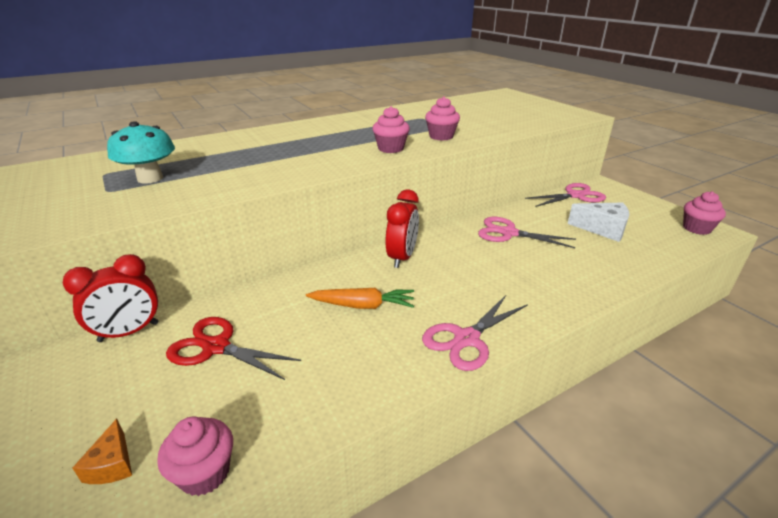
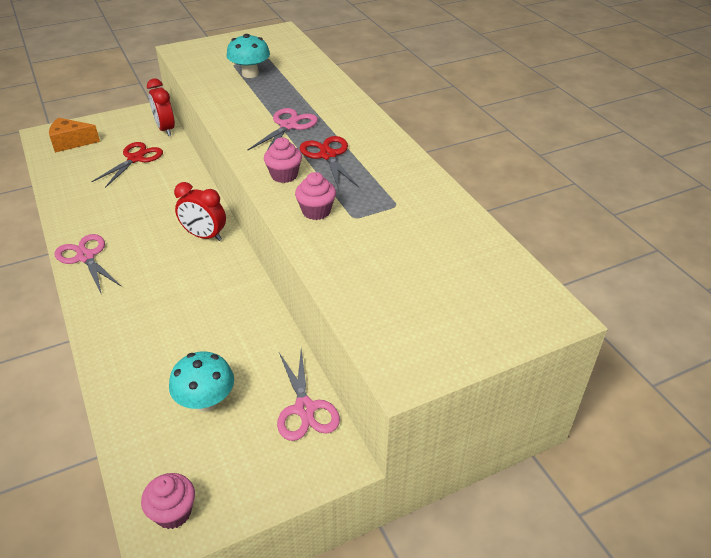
camera: 95 degrees right, 10 degrees up
orange cheese [72,419,132,484] -> orange cheese [49,118,100,153], size x1.73
pink cupcake [157,416,233,496] -> none
orange carrot [306,288,414,309] -> none
pink scissors [478,217,576,248] -> pink scissors moved to [247,108,318,151]
white cheese [568,203,629,242] -> turquoise mushroom [169,352,234,412]
none -> red scissors [300,136,359,190]

